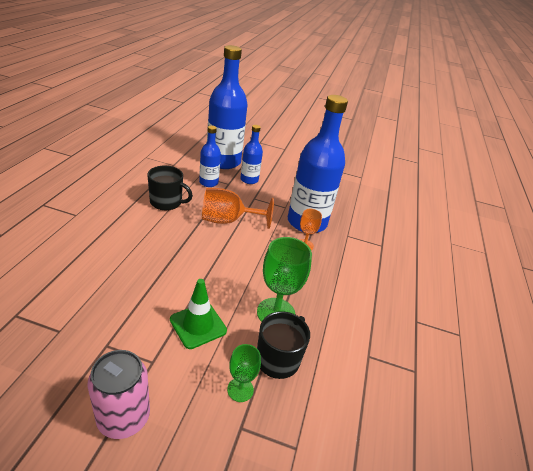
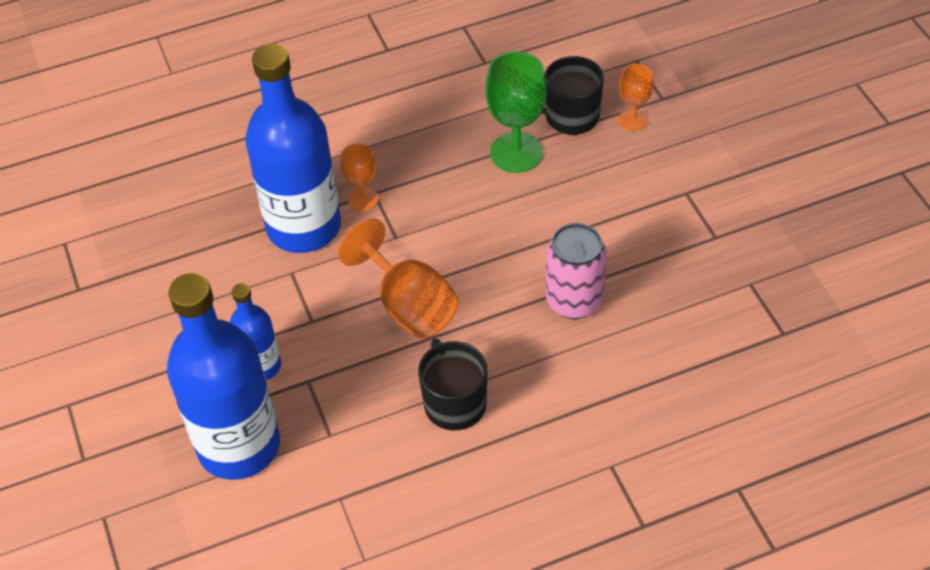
camera: 120 degrees left, 15 degrees up
pink can [87,350,150,439] -> pink can moved to [546,223,607,319]
green traffic cone [170,279,227,349] -> none
blue bottle [199,126,221,187] -> none
green goblet [227,344,261,402] -> orange goblet [618,64,653,131]

